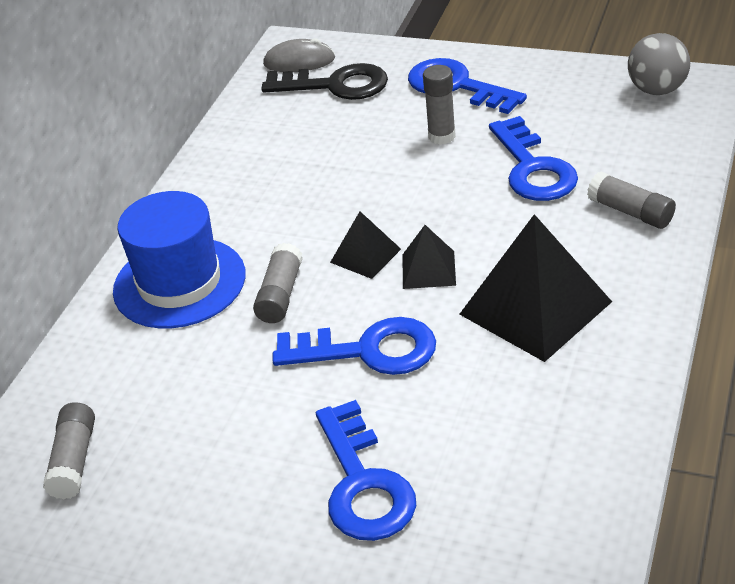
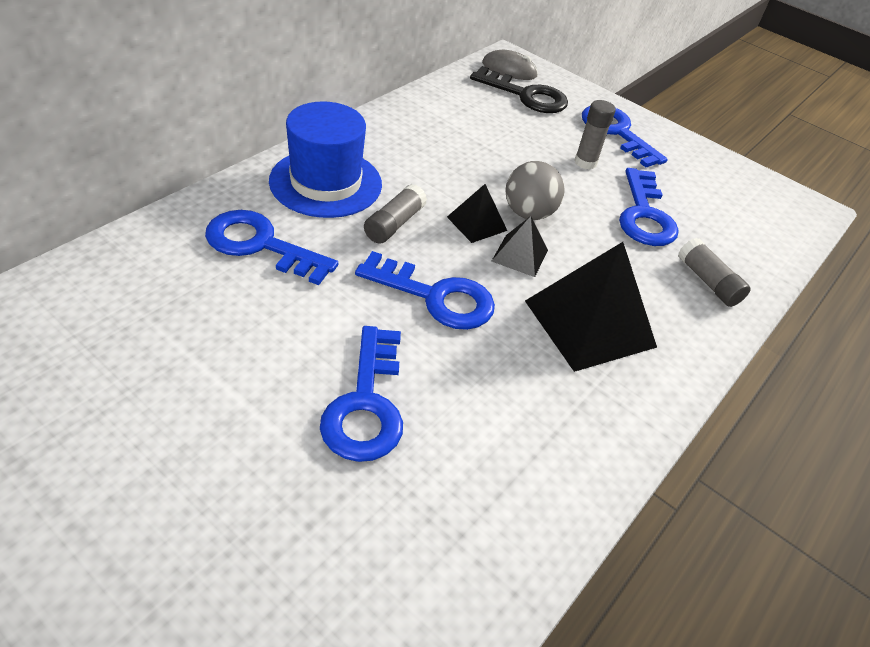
camera: 10 degrees right, 5 degrees up
grey glue stick [43,402,95,499] -> none
grey ball [628,33,690,95] -> grey ball moved to [506,161,564,220]
none -> blue key [205,210,338,285]

